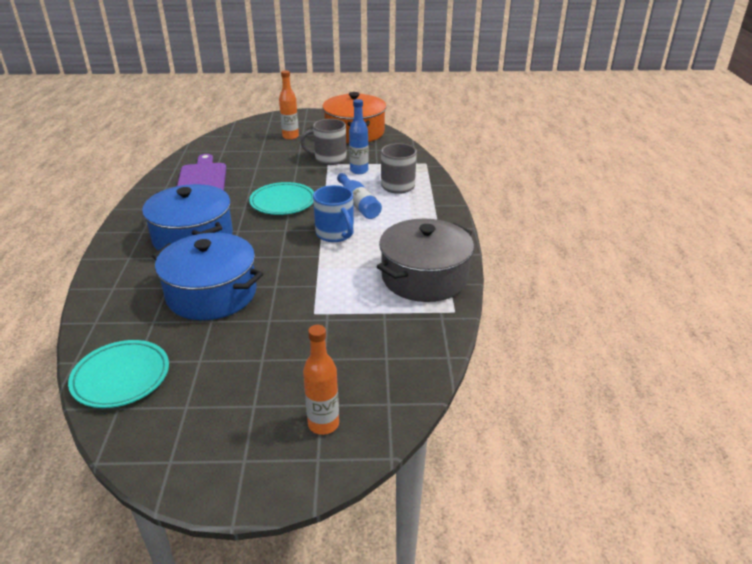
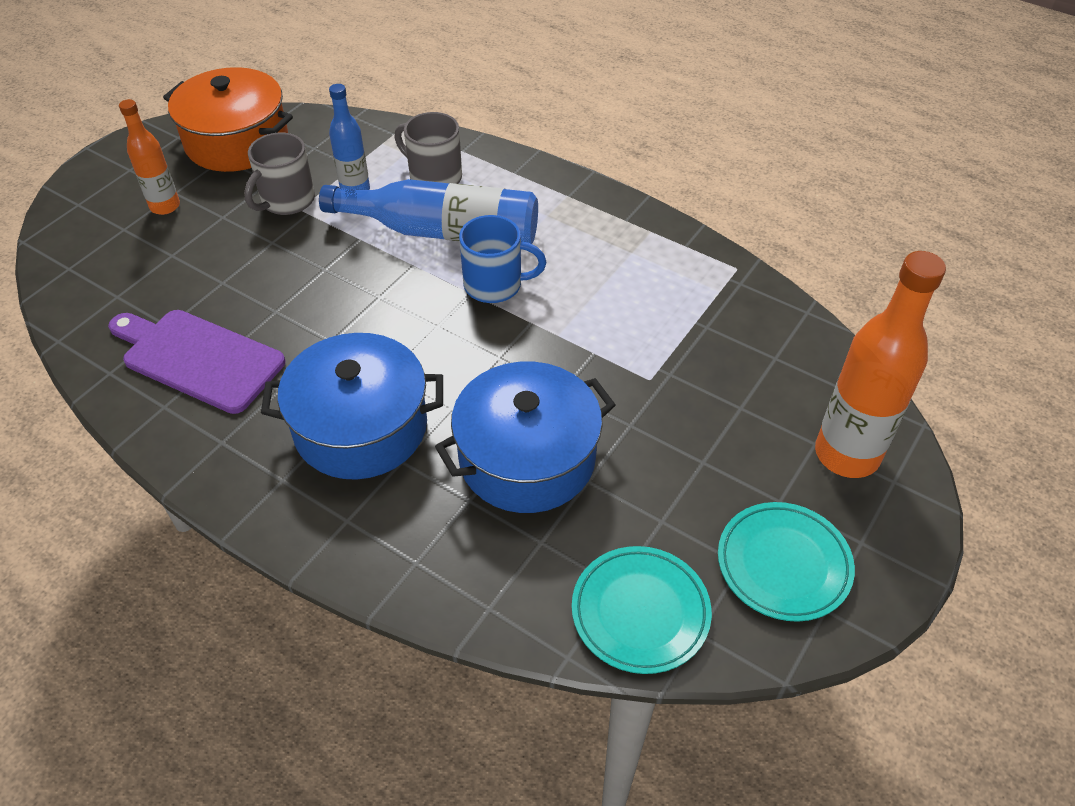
camera: 55 degrees left, 15 degrees up
turquoise plate [249,182,314,215] -> turquoise plate moved to [718,502,855,622]
orange bottle [303,325,339,435] -> orange bottle [815,251,946,478], size x1.75
blue bottle [337,173,382,219] -> blue bottle [319,179,538,244], size x1.75
grey pot [377,218,474,302] -> none

